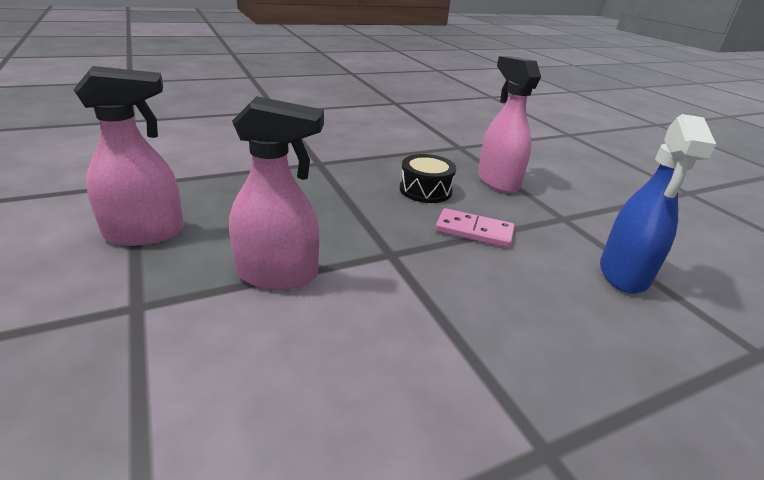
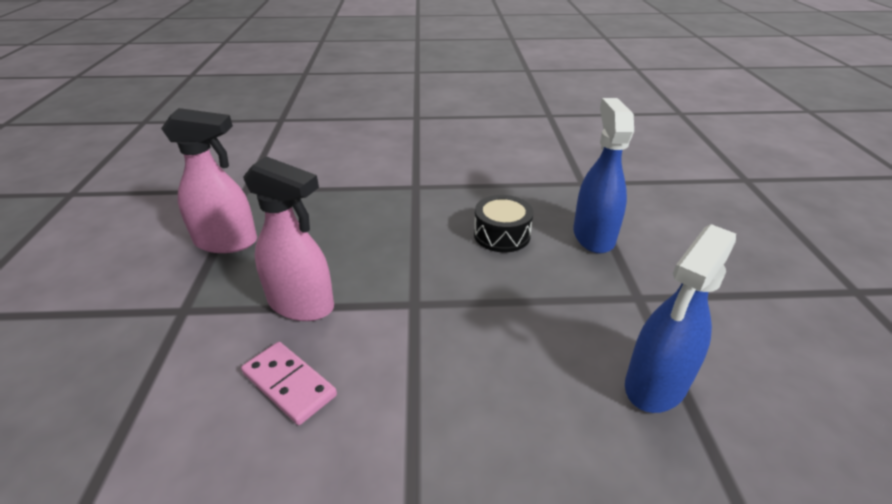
camera: 25 degrees right, 5 degrees up
pink domino [435,208,514,248] -> pink domino moved to [241,342,337,425]
pink spray bottle [478,56,541,193] -> blue spray bottle [573,98,634,253]

